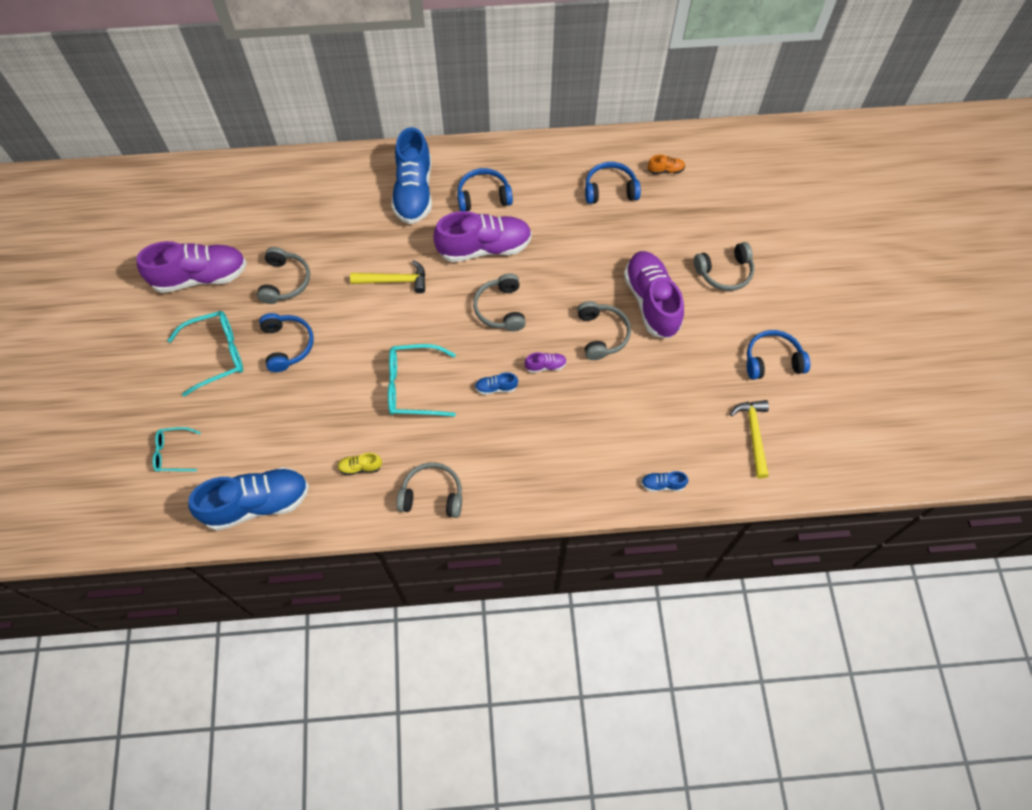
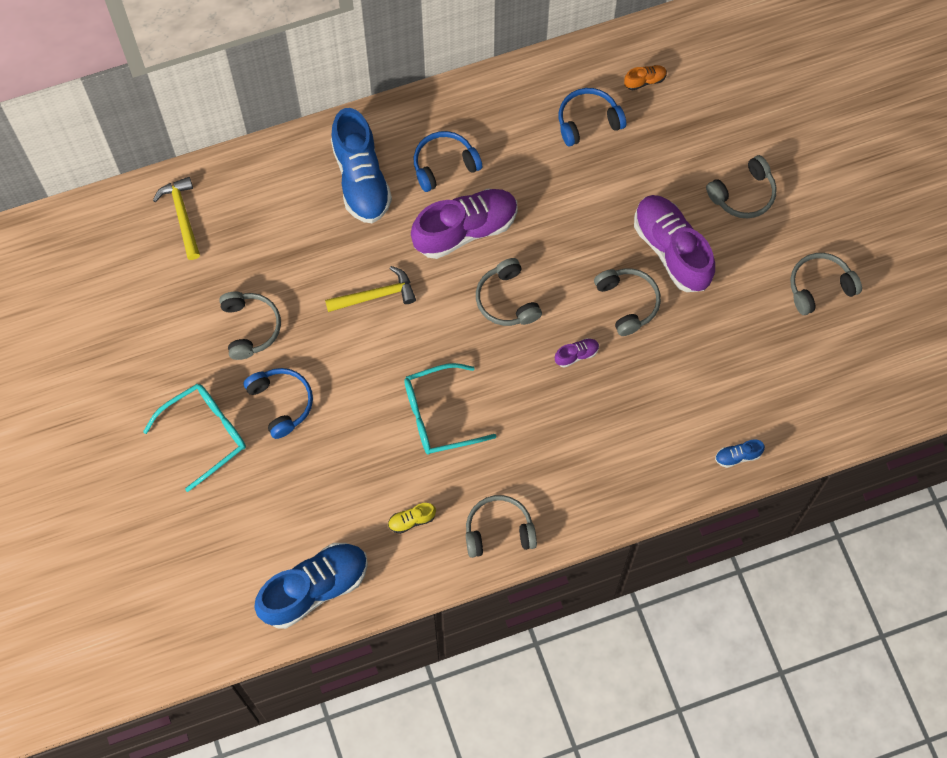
camera: 15 degrees left, 5 degrees up
purple shoe [136,241,247,293] -> none
turquoise glasses [153,427,201,472] -> none
blue shoe [475,372,518,395] -> none
yellow hammer [730,400,769,479] -> yellow hammer moved to [153,177,200,260]
blue headphones [747,330,810,380] -> grey headphones [790,253,862,315]

